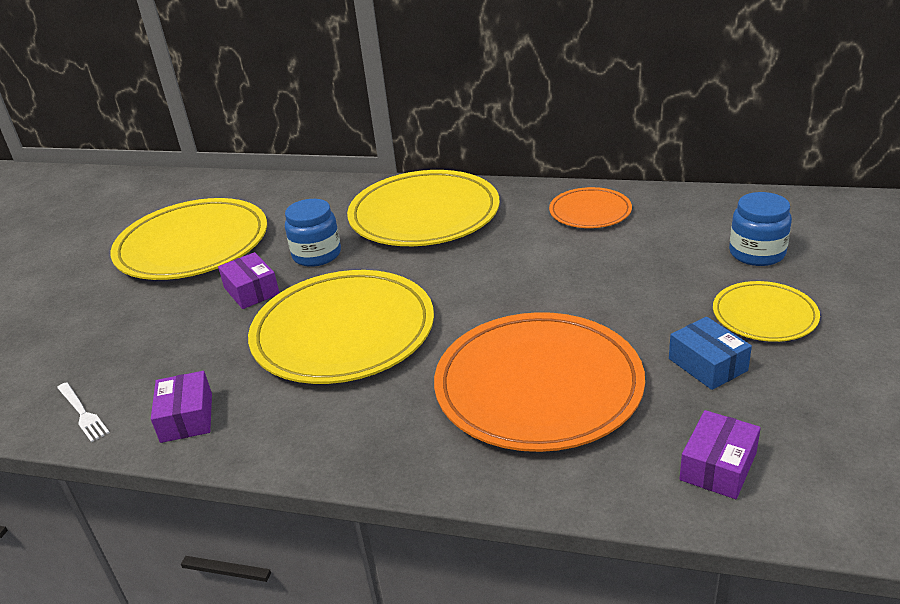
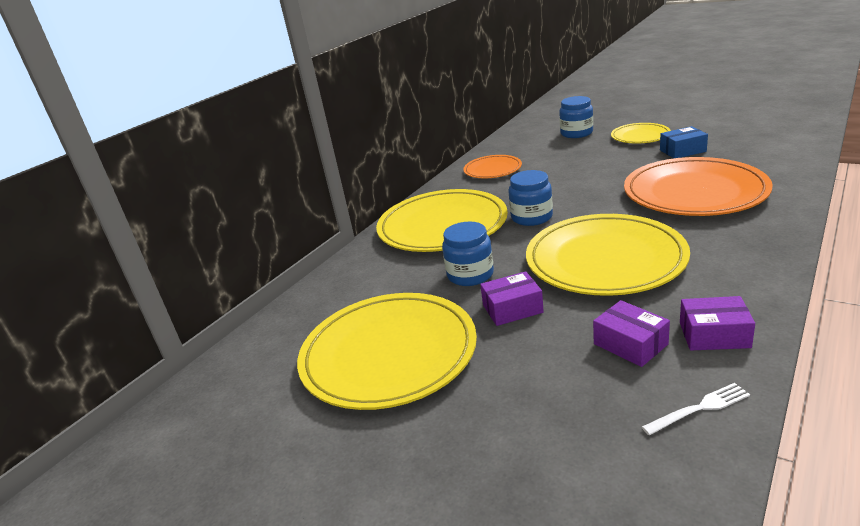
camera: 70 degrees left, 5 degrees down
purple box [680,410,761,499] -> purple box moved to [593,300,670,367]
none -> blue jar [508,170,553,226]

